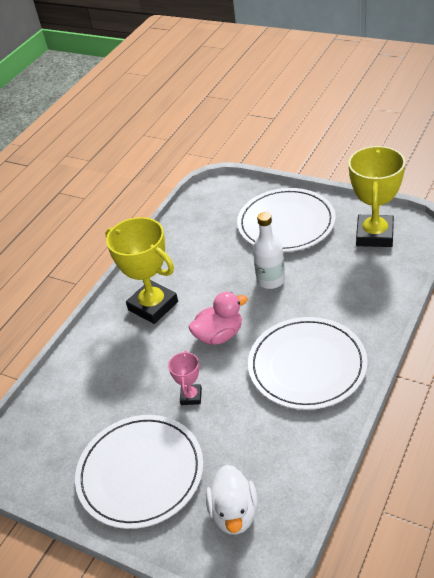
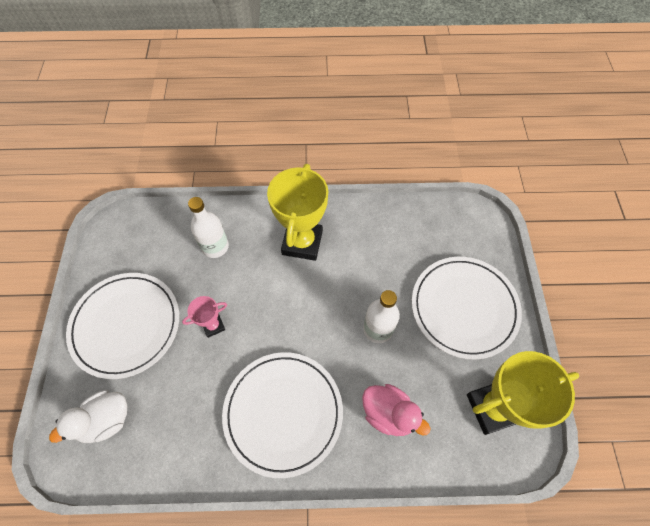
camera: 55 degrees right, 20 degrees up
pink duck [189,292,248,345] -> pink duck moved to [362,384,431,436]
none -> white bottle [188,197,229,258]

